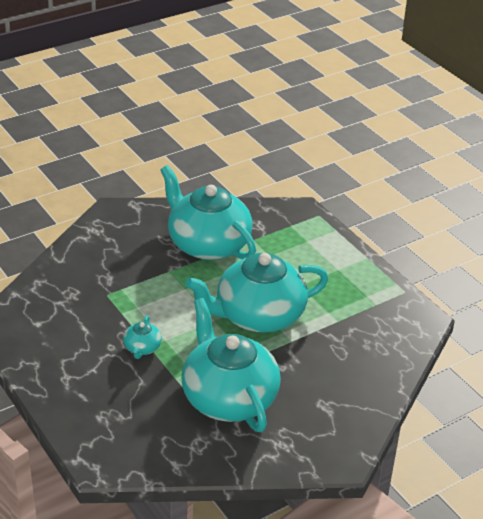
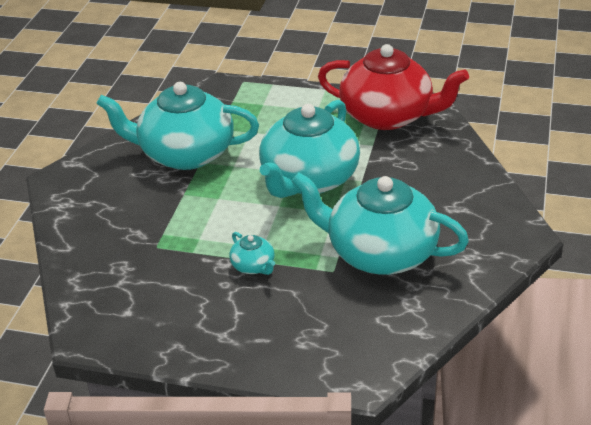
camera: 40 degrees left, 0 degrees up
none -> red teapot [318,44,469,130]

